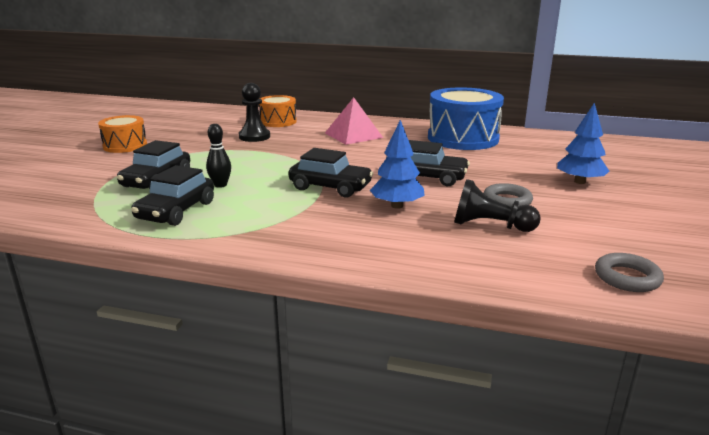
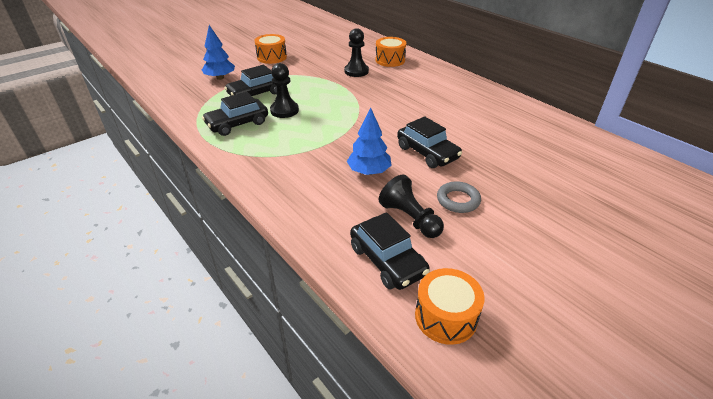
camera: 35 degrees right, 15 degrees up
black bowling pin [206,124,231,188] -> black pawn [270,63,299,118]
black car [288,148,373,198] -> black car moved to [350,212,430,290]
pink pyramid [325,97,383,145] -> none
blue drum [428,87,504,150] -> none
blue tree [557,102,609,184] -> blue tree moved to [202,25,235,80]
grey ring [595,253,664,292] -> orange drum [415,268,485,345]

